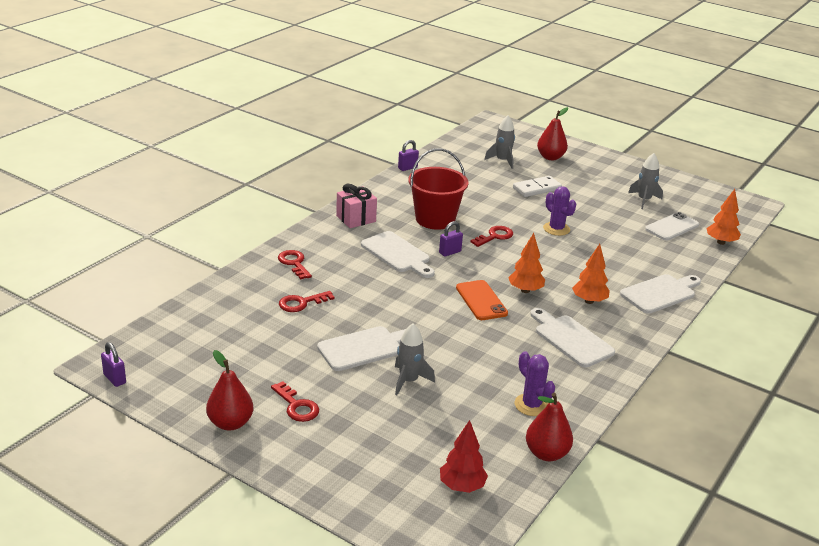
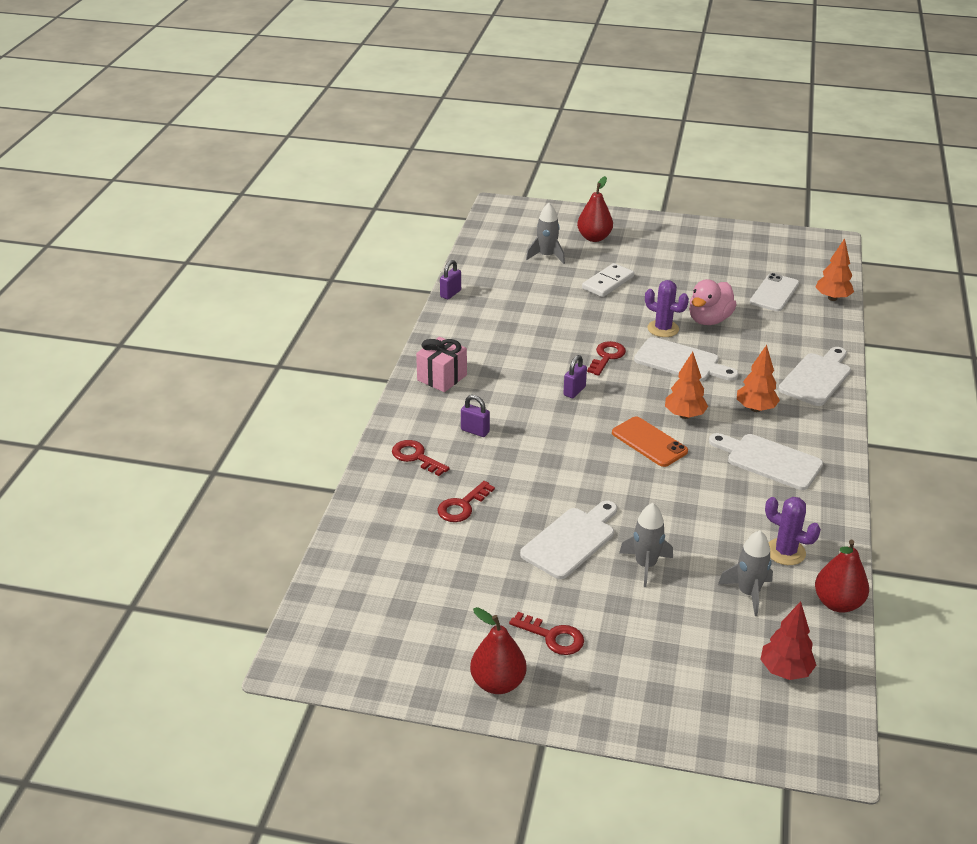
camera: 20 degrees left, 5 degrees up
purple padlock [101,342,126,387] -> purple padlock moved to [461,395,490,437]
white cutting board [361,231,435,278] -> white cutting board moved to [634,337,739,381]
red bucket [408,148,468,230] -> none
grey rocket [628,153,663,209] -> grey rocket moved to [718,530,773,616]
none -> pink duck [689,279,737,325]

